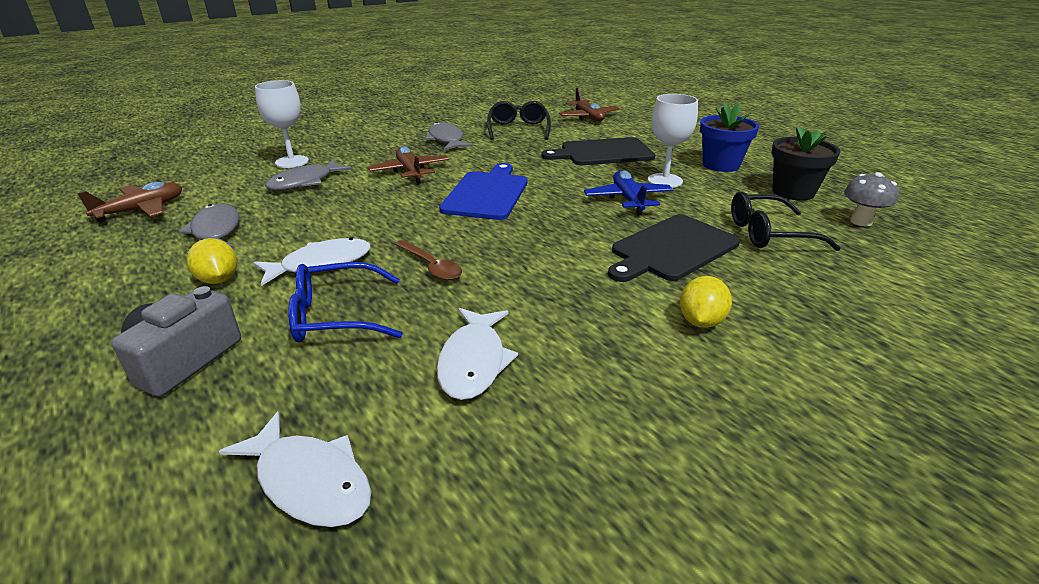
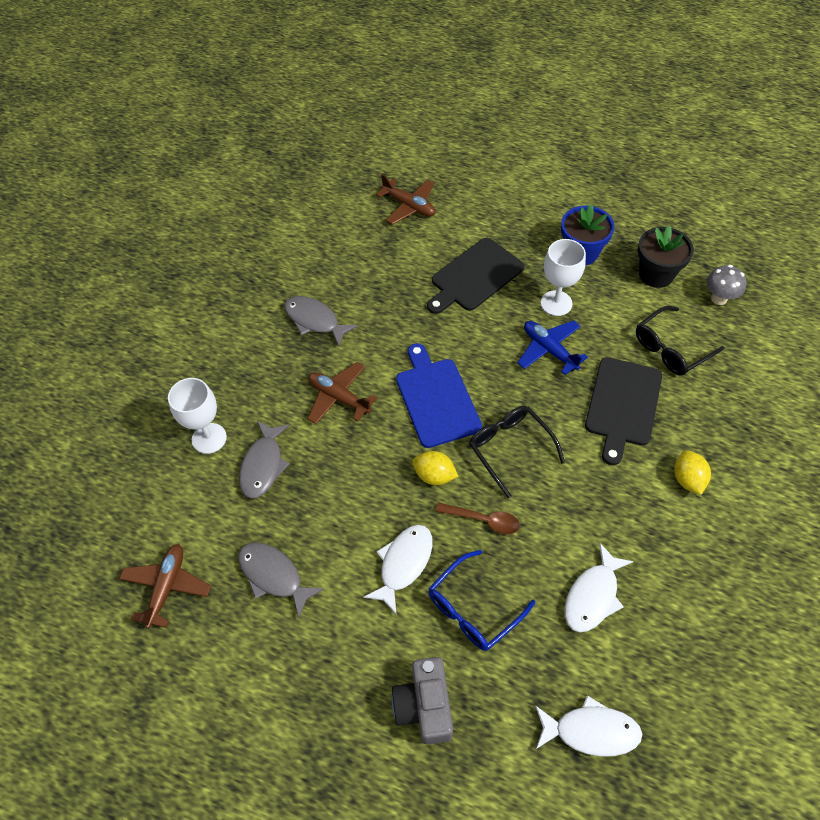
camera: 30 degrees left, 25 degrees up
yellow lemon [187,238,237,284] -> yellow lemon moved to [412,451,458,485]
white fish [437,308,518,400] -> white fish turned 60 degrees clockwise [565,543,634,632]
black glasses [487,101,551,140] -> black glasses moved to [469,406,565,498]

